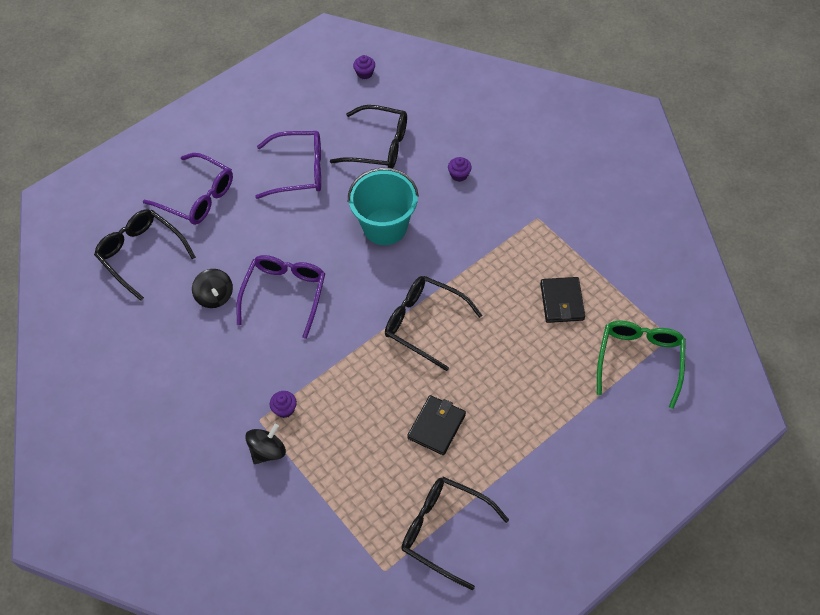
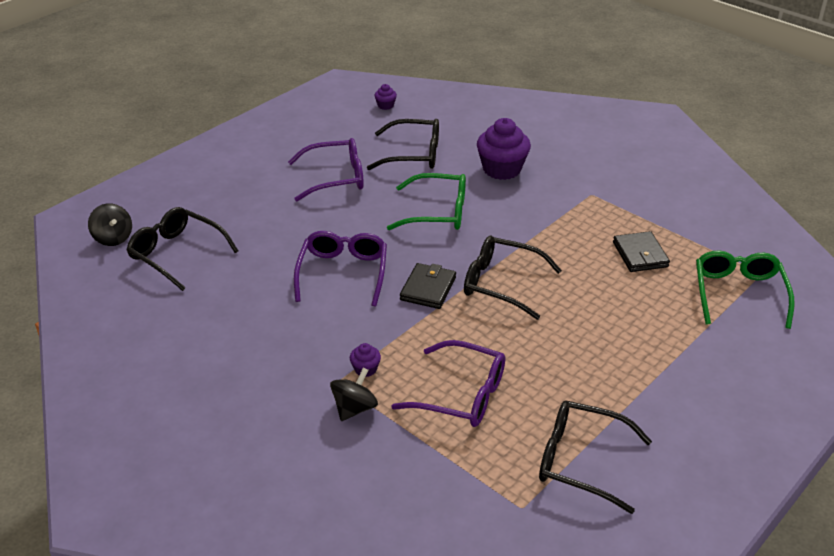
camera: 10 degrees left, 20 degrees down
purple glasses [143,153,233,225] -> purple glasses moved to [392,340,505,427]
black spinning top [192,269,233,308] -> black spinning top moved to [88,203,132,246]
turquoise bucket [348,168,419,245] -> green glasses [387,173,466,230]
black wallet [407,395,466,455] -> black wallet moved to [400,263,456,309]
purple cupcake [448,157,472,182] -> purple cupcake [477,118,531,180], size x2.19

